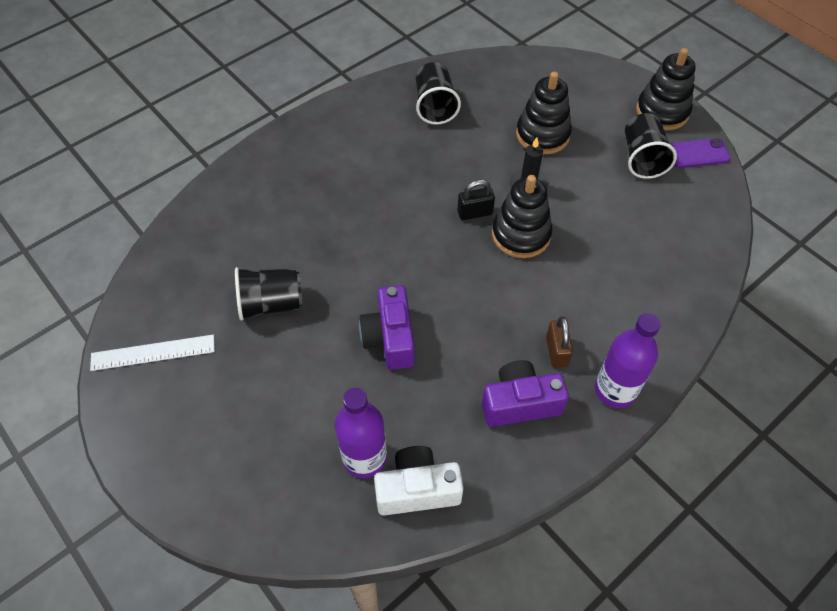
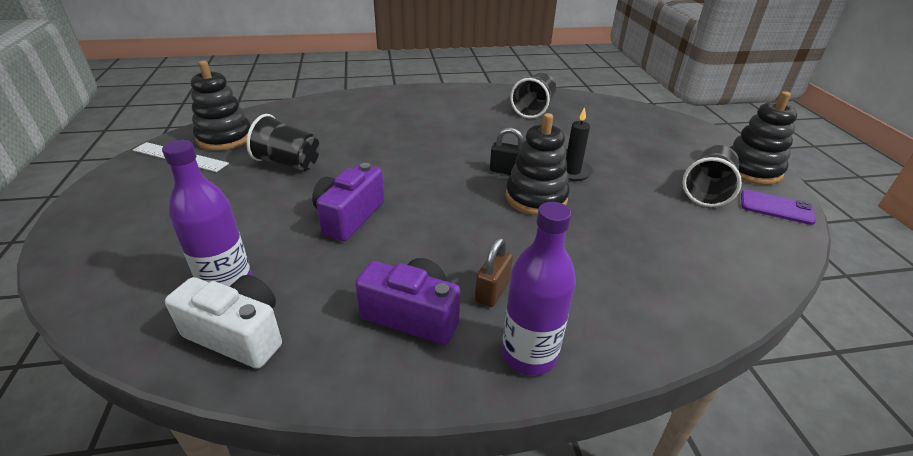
camera: 30 degrees right, 20 degrees down
black stacking toy [516,71,572,154] -> black stacking toy moved to [191,61,251,151]

